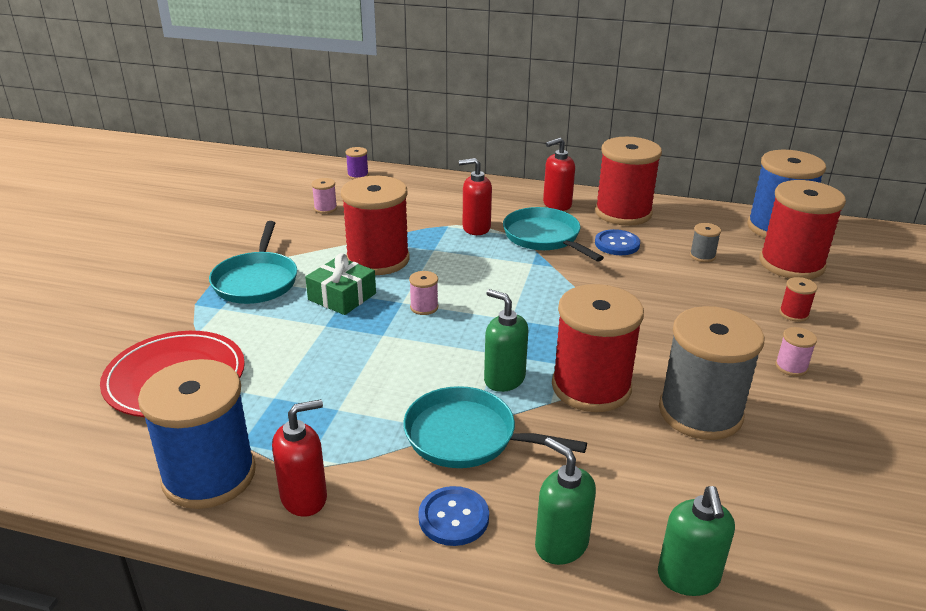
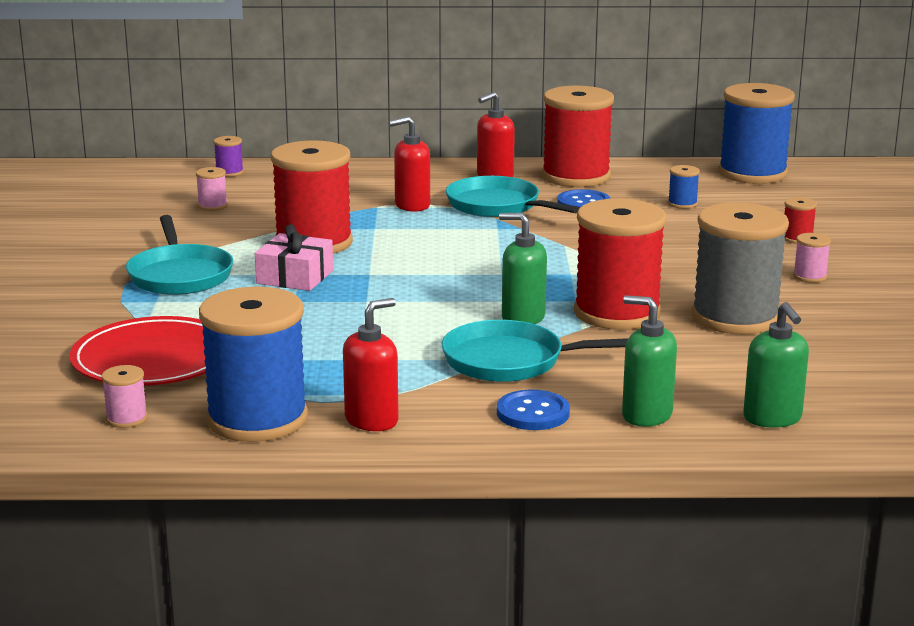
camera: 15 degrees left, 10 degrees down
green gift [305,253,376,315] -> pink gift [255,224,333,291]
pink spool [409,271,438,315] -> pink spool moved to [102,365,148,428]
grey spool [690,223,721,262] -> blue spool [668,165,700,209]
red spool [759,180,846,279] -> none

